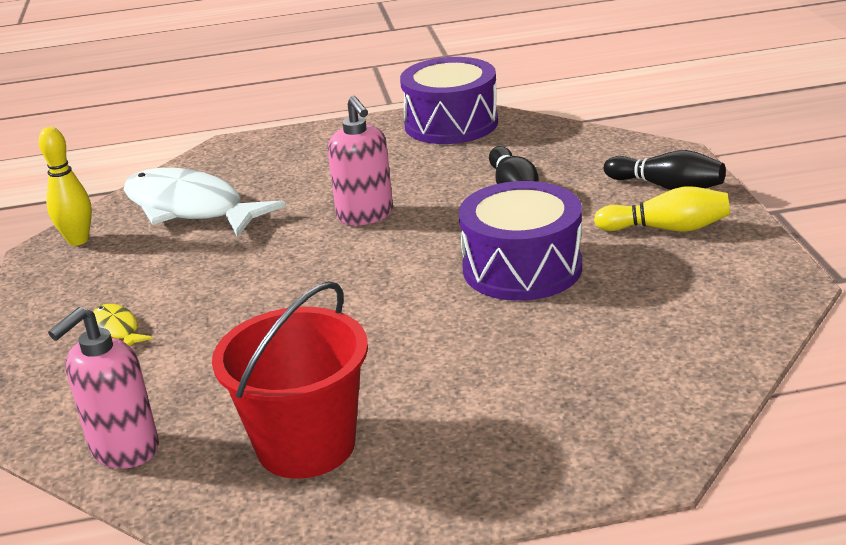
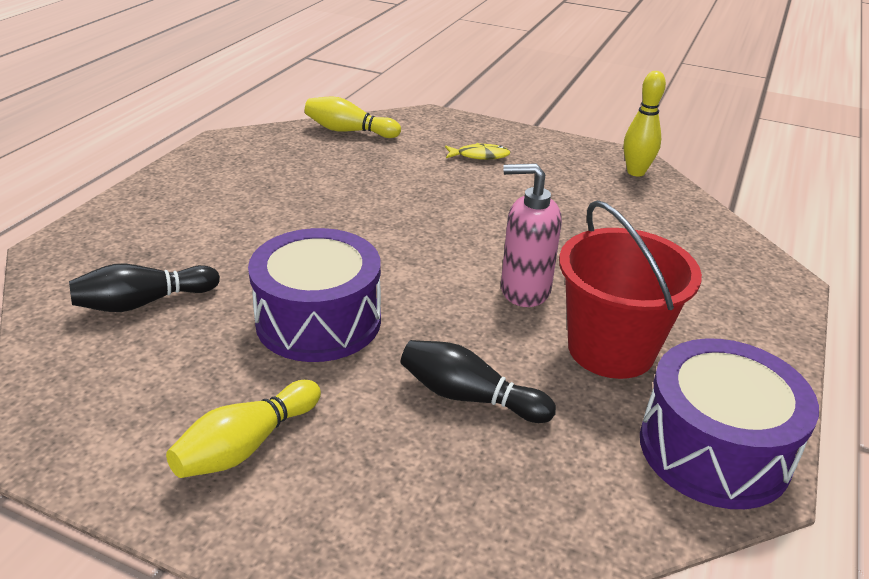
camera: 120 degrees right, 5 degrees up
pink soap dispenser [48,307,159,469] -> yellow bowling pin [305,96,401,138]
white fish [124,168,286,237] -> none
red bucket [212,281,368,479] -> red bucket moved to [559,200,702,379]
black bowling pin [604,150,726,190] -> black bowling pin moved to [69,264,220,312]

